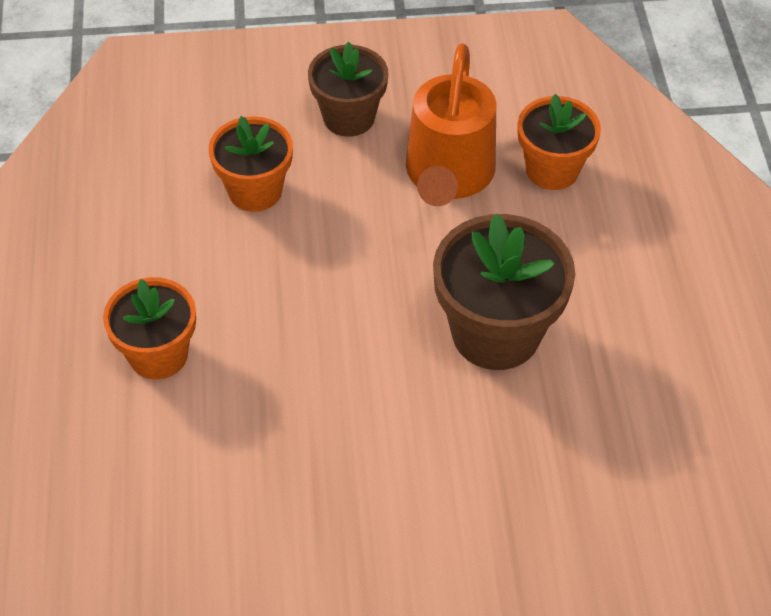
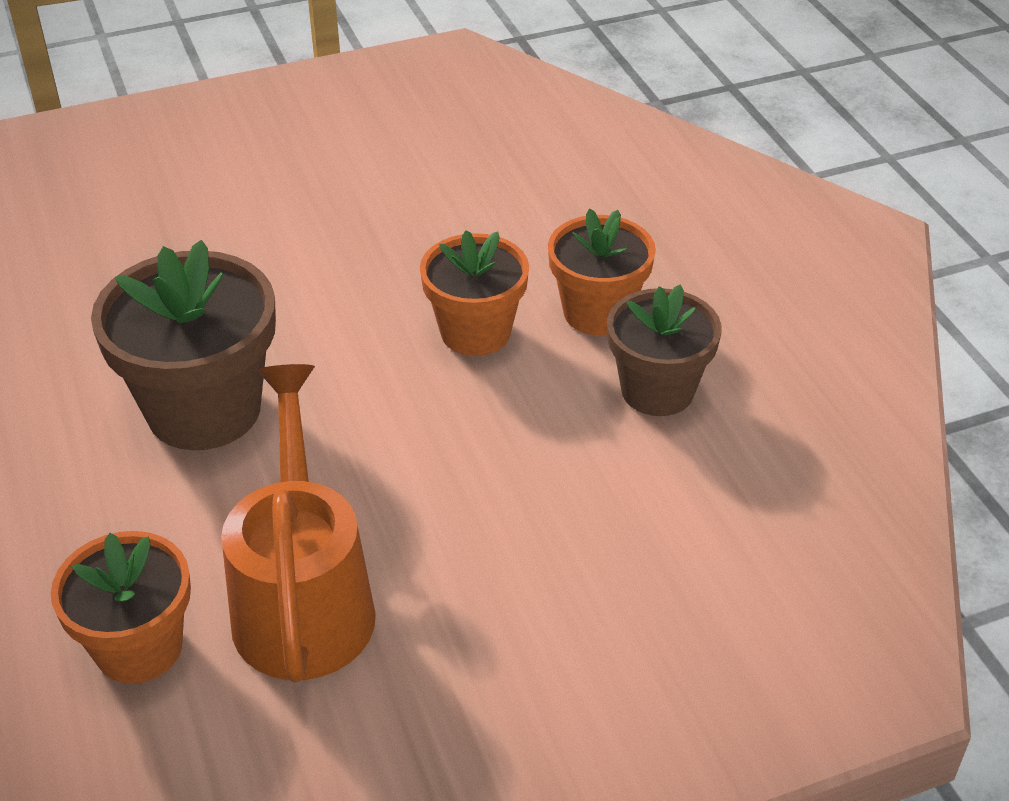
camera: 165 degrees right, 10 degrees down
orange flower pot [209,116,293,212] -> orange flower pot moved to [420,230,529,356]
brown flower pot [308,42,389,137] -> brown flower pot moved to [607,284,722,416]

